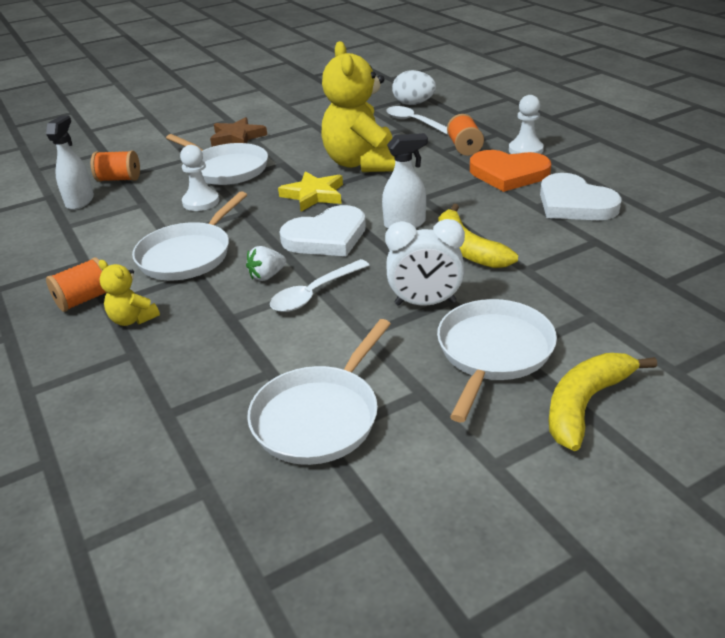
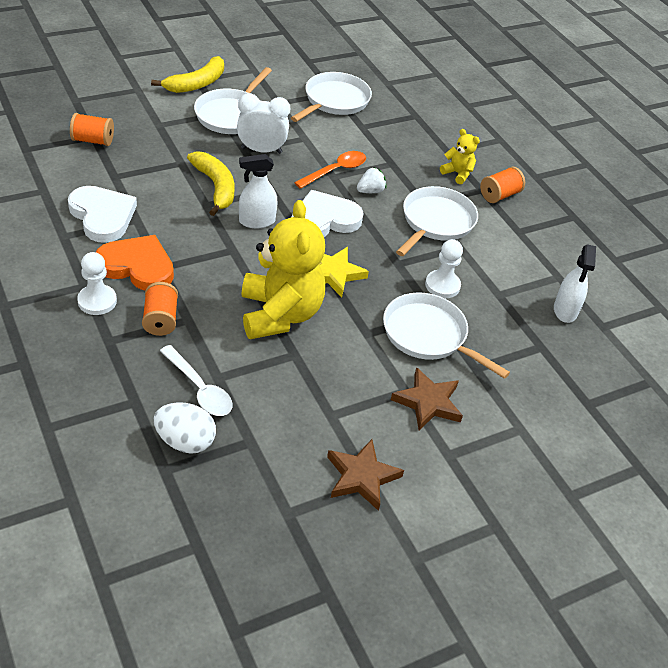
camera: 175 degrees right, 10 degrees up
orange spool [91,150,140,182] -> orange spool moved to [70,113,114,146]
white spoon [270,259,369,312] -> orange spoon [294,151,366,189]
none -> brown star [327,439,404,511]

